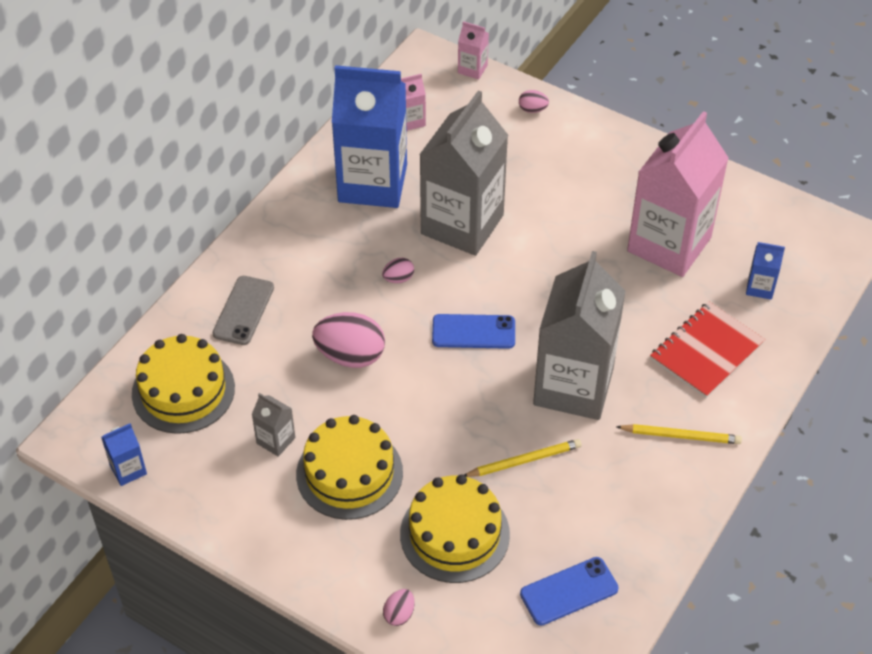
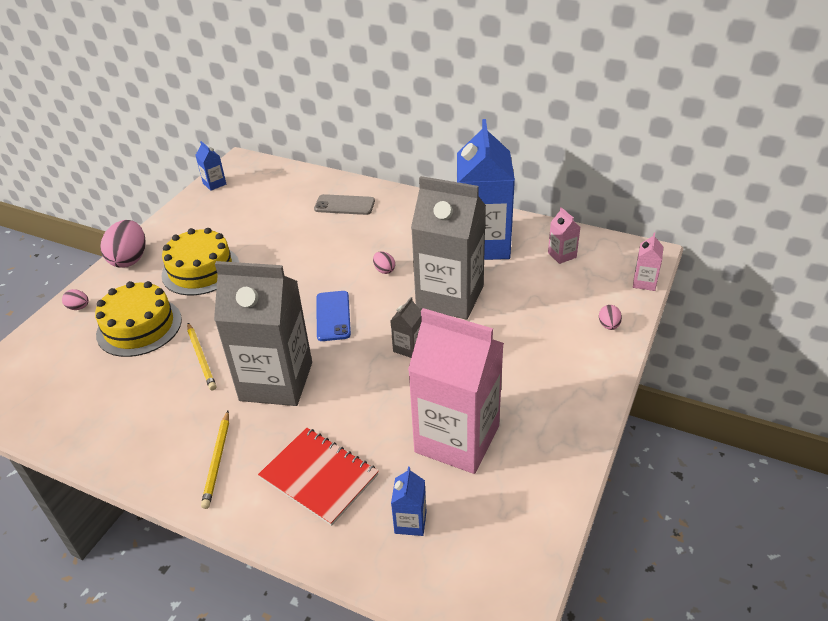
camera: 85 degrees right, 10 degrees down
yellow cake [132,334,235,434] -> none
grey carton [252,393,295,457] -> grey carton moved to [390,297,421,358]
pink egg [312,312,385,368] -> pink egg moved to [100,220,146,268]
blue phone [520,557,619,626] -> none

